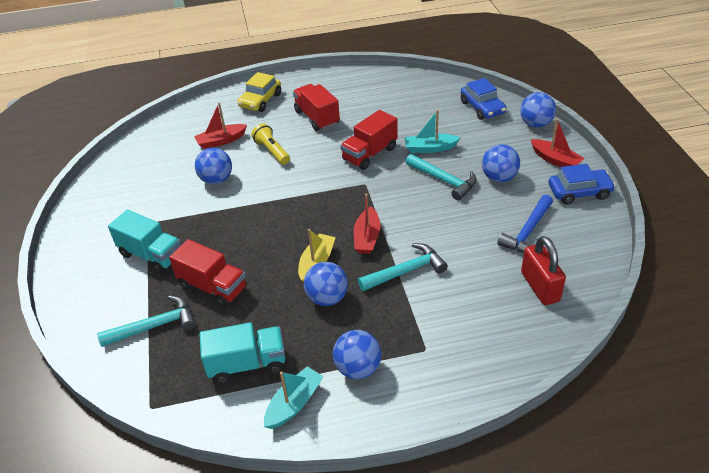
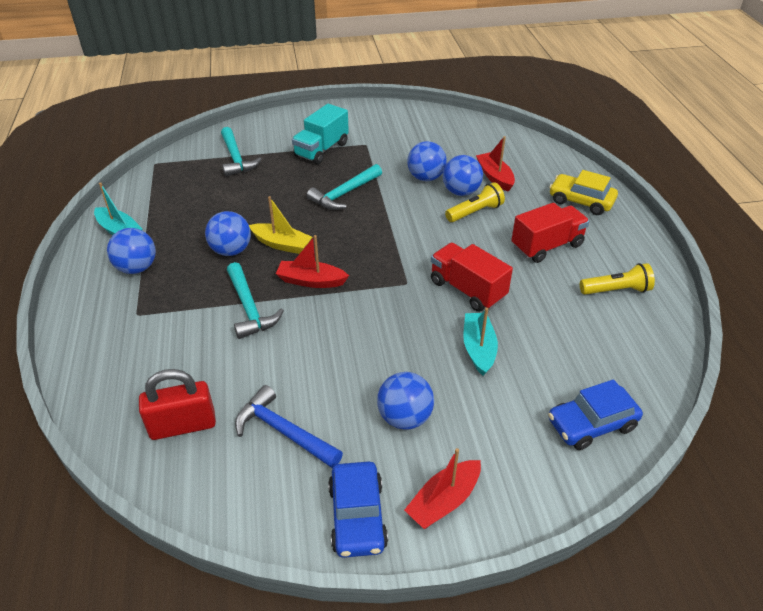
camera: 90 degrees right, 0 degrees up
red truck [169,239,247,308] -> none
turquoise truck [200,322,285,384] -> none
turquoise hammer [406,154,477,201] -> turquoise hammer moved to [307,164,382,210]
blue ball [520,92,556,128] -> blue ball moved to [443,155,483,196]
none -> yellow flashlight [580,263,655,295]

